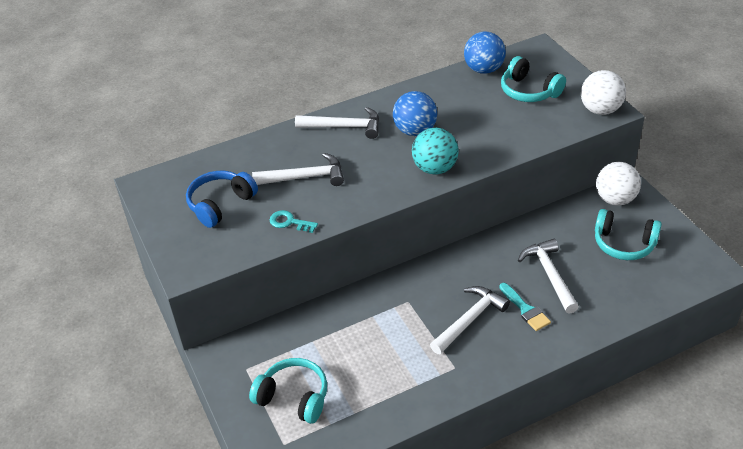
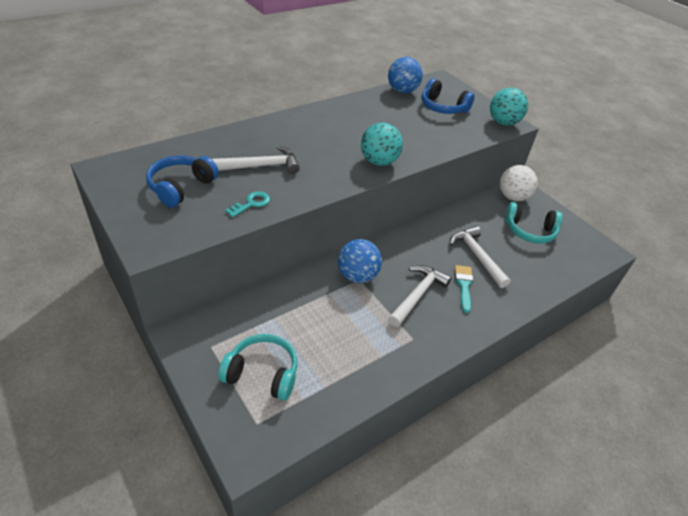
camera: 15 degrees left, 0 degrees up
turquoise key [270,210,318,233] -> turquoise key turned 120 degrees clockwise [225,191,270,217]
white hammer [295,107,379,139] -> none
blue ball [393,91,437,136] -> blue ball moved to [338,239,382,283]
turquoise brush [499,283,551,331] -> turquoise brush turned 135 degrees counterclockwise [455,265,473,313]
turquoise headphones [501,56,566,102] -> blue headphones [421,78,475,114]
white ball [581,70,626,115] -> turquoise ball [490,87,528,126]

